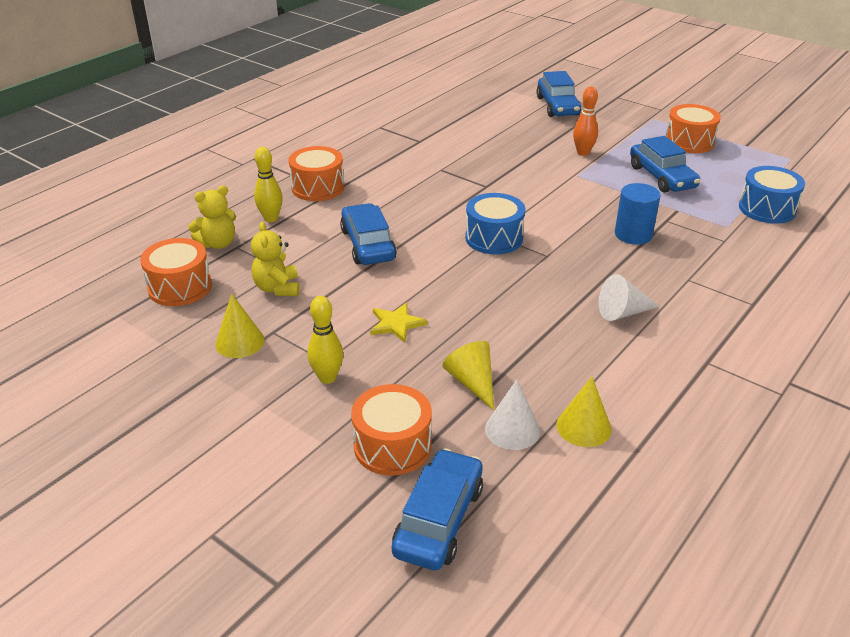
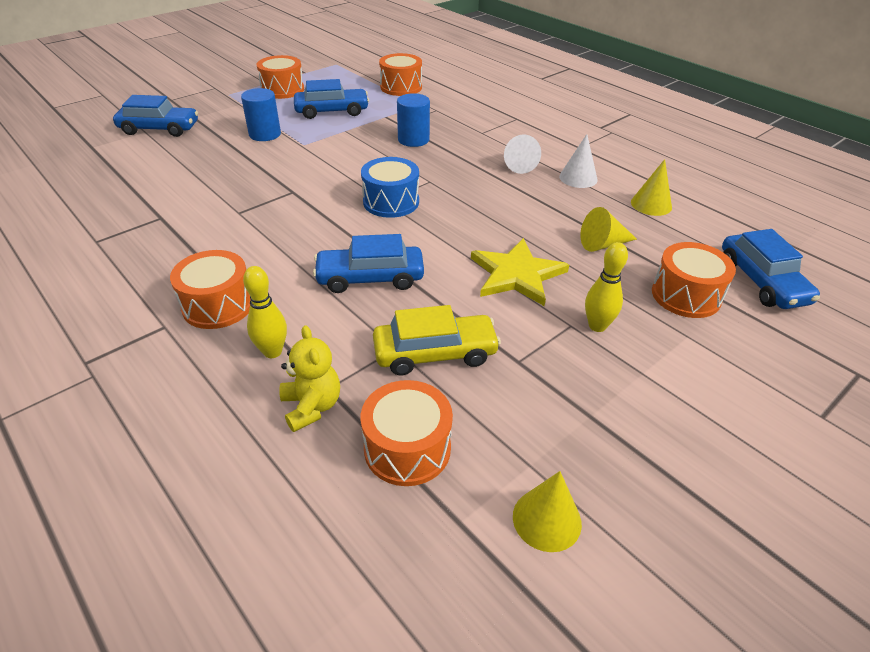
camera: 80 degrees left, 5 degrees up
yellow cone [215,294,265,358] -> yellow cone moved to [513,471,582,552]
yellow teddy bear [251,222,300,296] -> yellow car [373,305,501,375]
yellow star [370,302,428,343] -> yellow star [471,238,569,306], size x1.72
blue car [392,448,483,570] -> blue car turned 135 degrees counterclockwise [722,229,820,309]
white cone [485,379,540,450] -> white cone moved to [559,134,598,188]
orange bowling pin [573,87,598,156] -> blue cylinder [241,88,281,141]
blue drum [739,166,805,224] -> orange drum [379,53,422,96]

